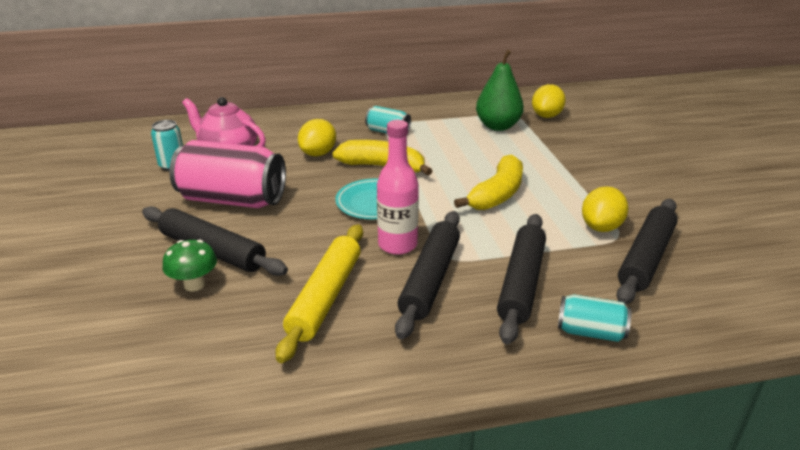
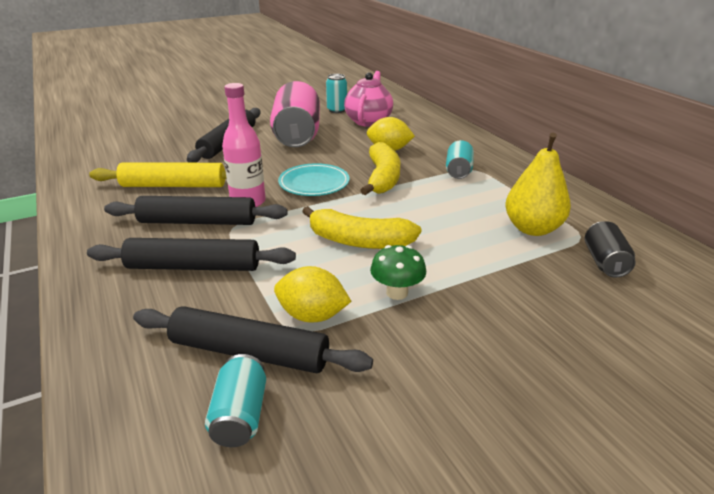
camera: 75 degrees right, 0 degrees up
green mushroom [163,240,217,291] -> green mushroom moved to [370,245,426,300]
green pear [476,50,524,131] -> yellow pear [505,133,571,236]
yellow lemon [532,84,566,118] -> black can [585,221,635,277]
turquoise can [558,294,631,342] -> turquoise can moved to [205,354,266,447]

